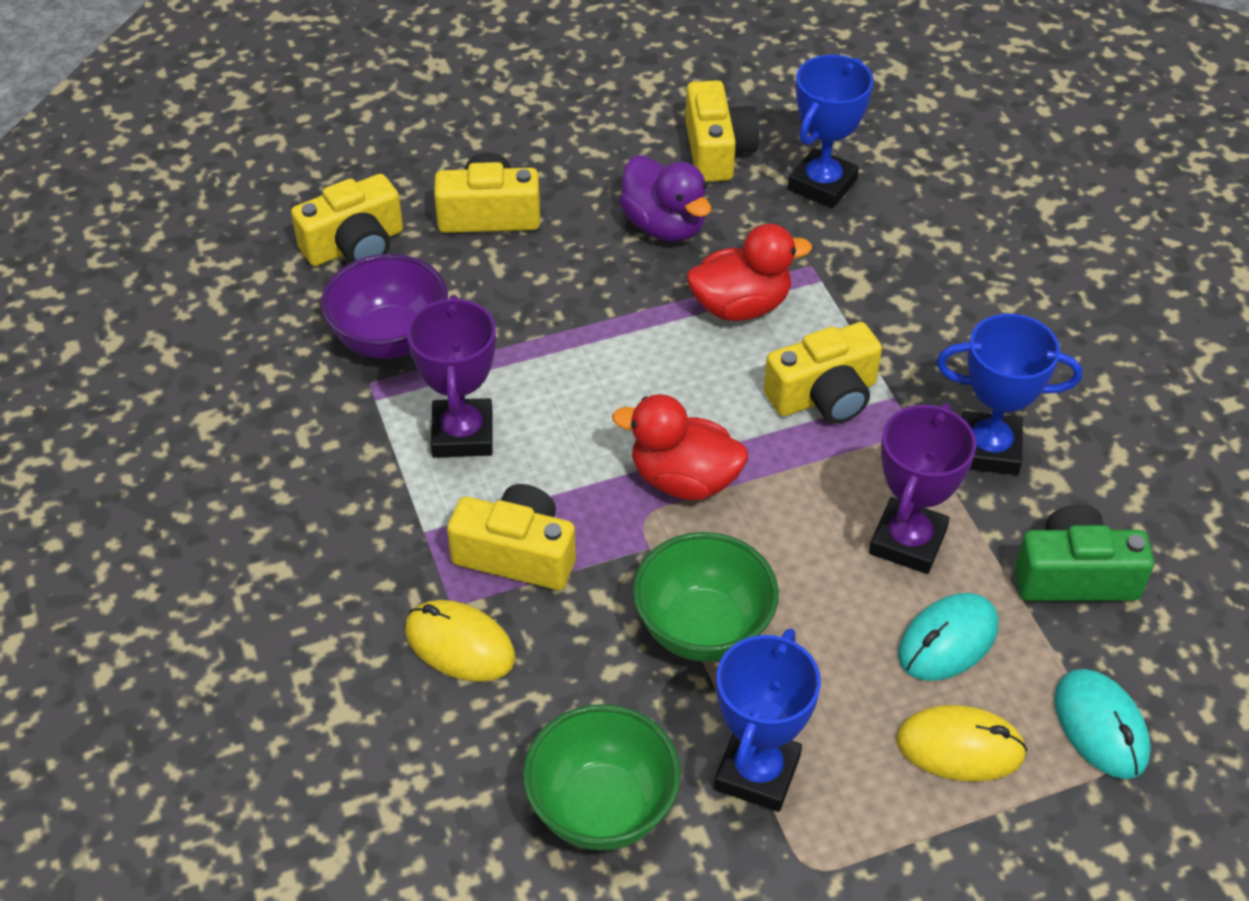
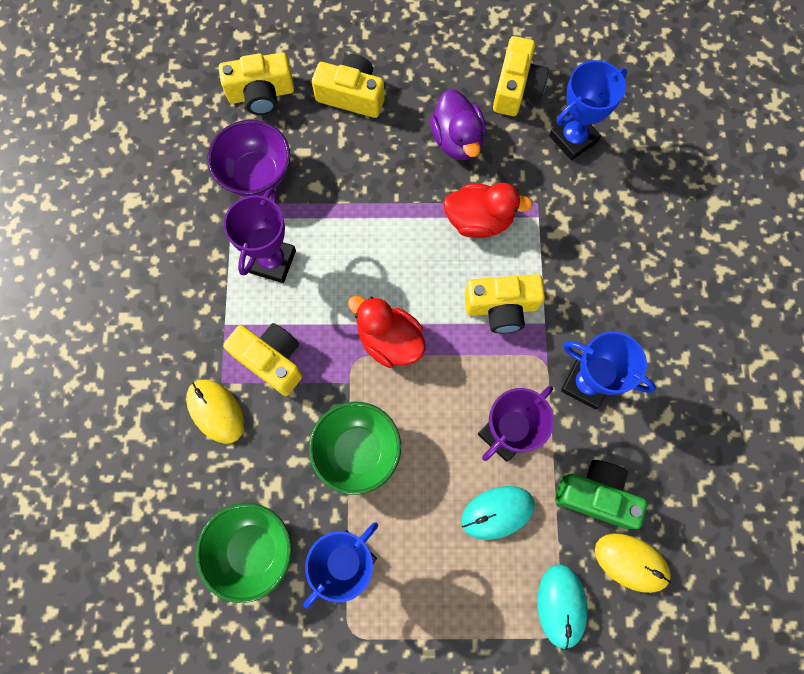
camera: 20 degrees right, 25 degrees up
yellow mouse [896,705,1028,782] -> yellow mouse moved to [595,533,671,593]

